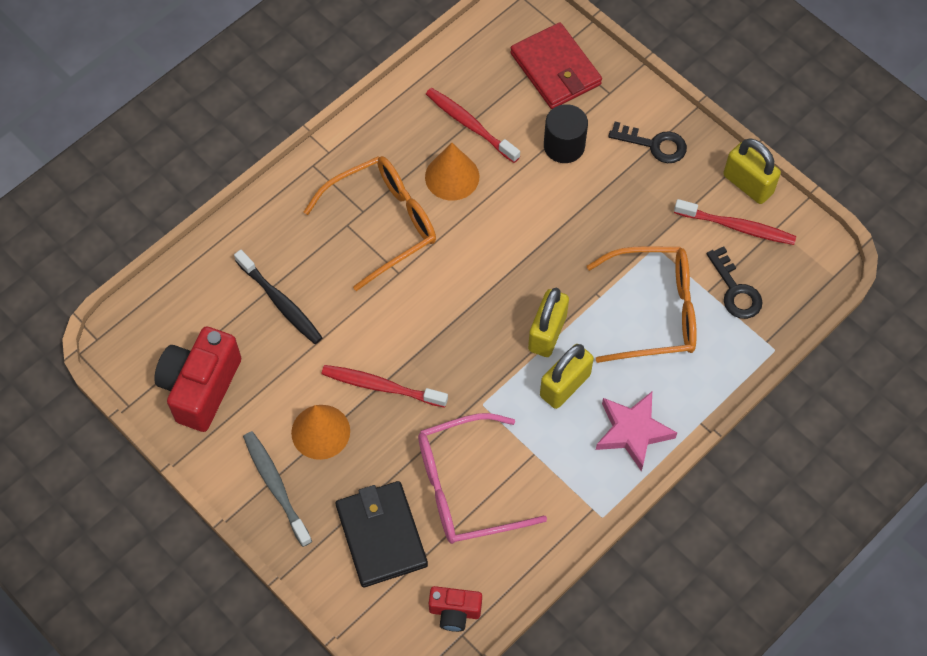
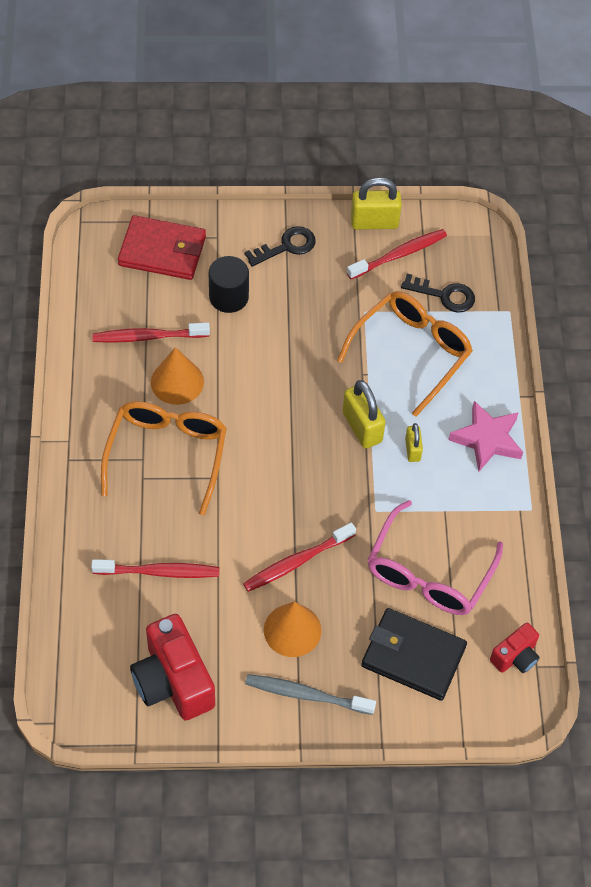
camera: 50 degrees left, 5 degrees down
black toothbrush [234,250,323,344] -> red toothbrush [91,559,219,578]
yellow padlock [540,344,594,409] -> yellow padlock [405,423,423,462], size x0.57

